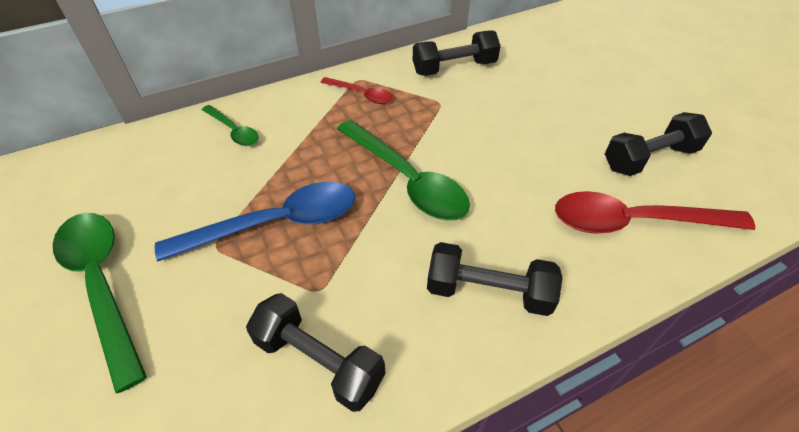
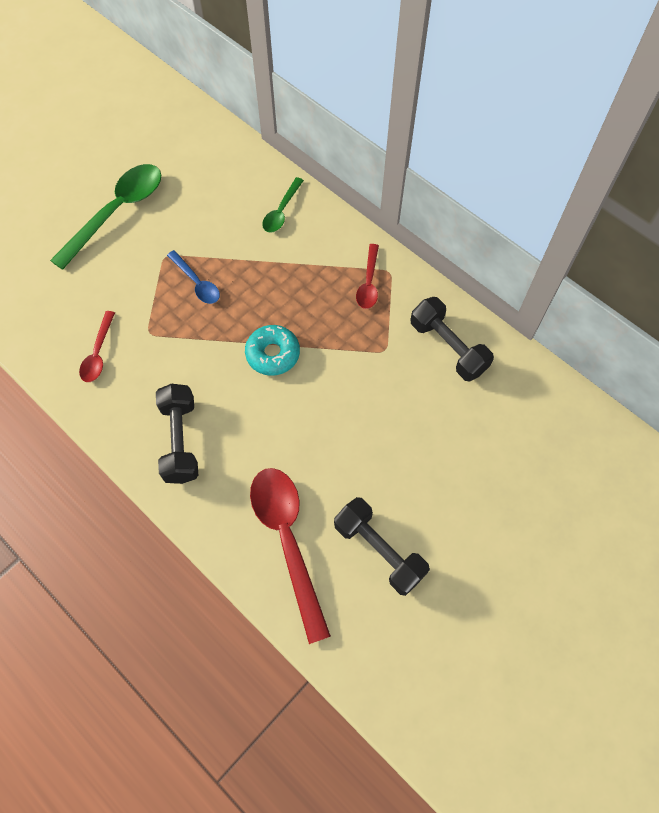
camera: 70 degrees right, 15 degrees up
blue spoon [155,182,355,262] -> blue spoon [167,250,220,304], size x0.53
black dumbbell [246,293,385,412] -> red spoon [79,311,115,382]
green spoon [337,120,470,221] -> turquoise donut [245,325,300,376]

